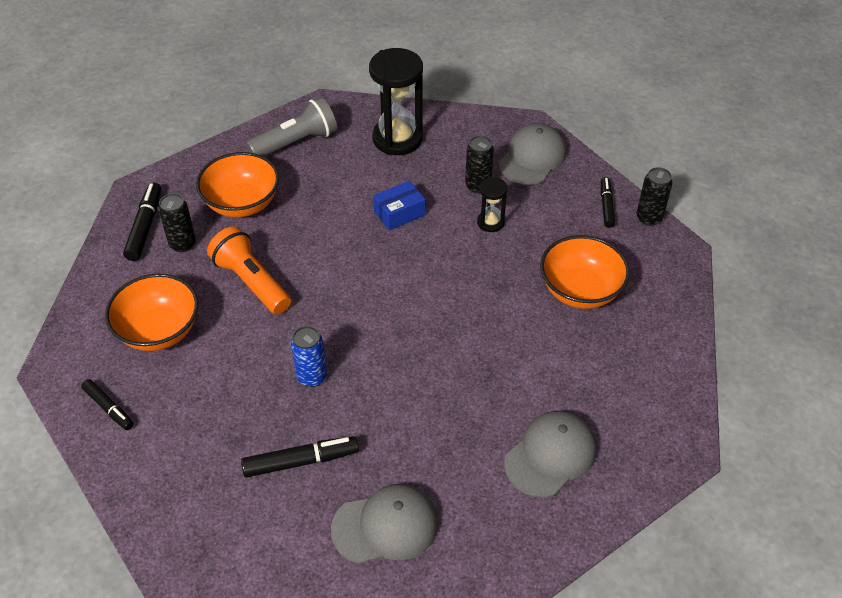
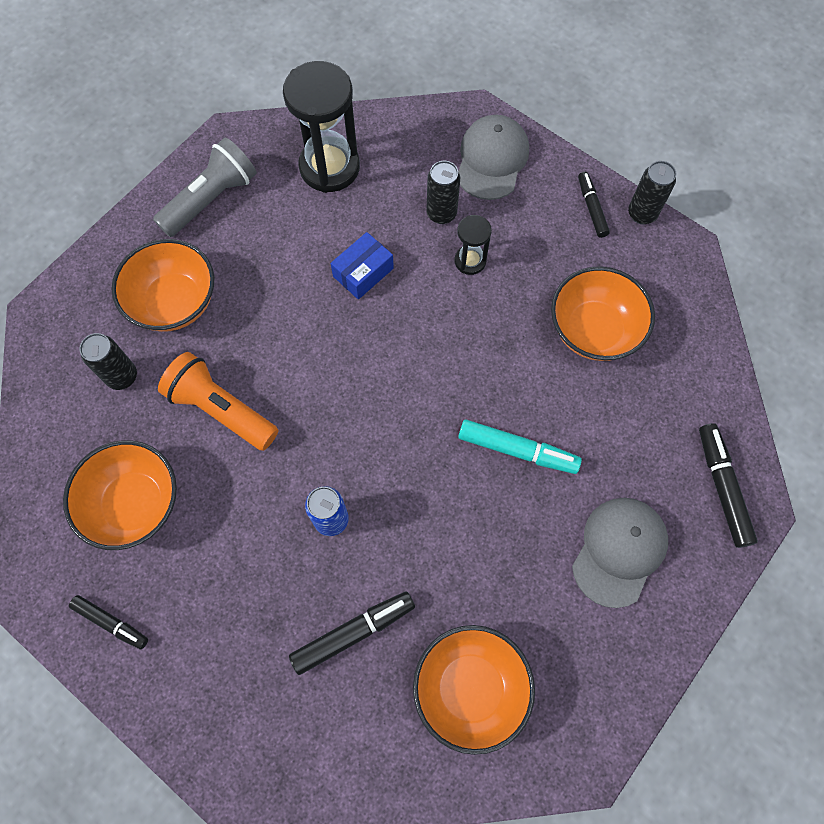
camera: 15 degrees left, 20 degrees up
black marker [123,182,162,261] -> black marker moved to [699,423,758,548]
grey cap [331,484,439,564] -> orange bowl [413,625,535,755]
none -> turquoise marker [458,420,582,474]

